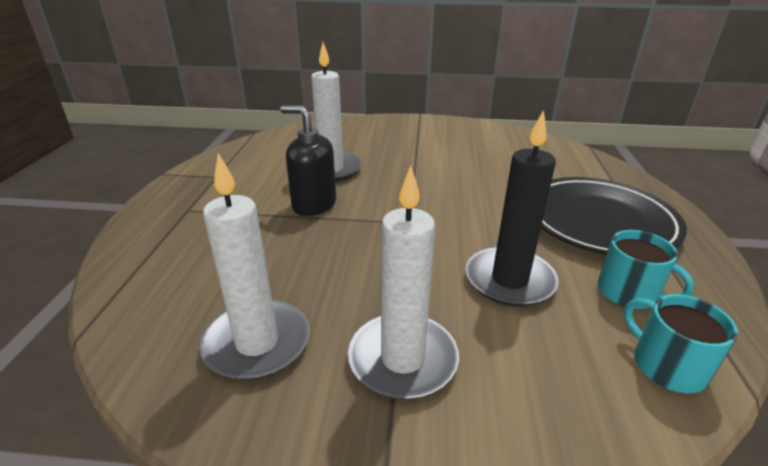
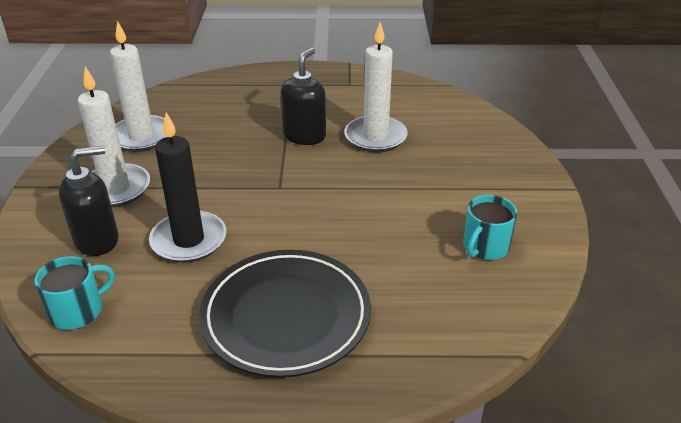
camera: 85 degrees right, 5 degrees up
turquoise mug [598,230,694,309] -> turquoise mug moved to [463,195,517,260]
none -> black soap dispenser [59,146,119,256]

